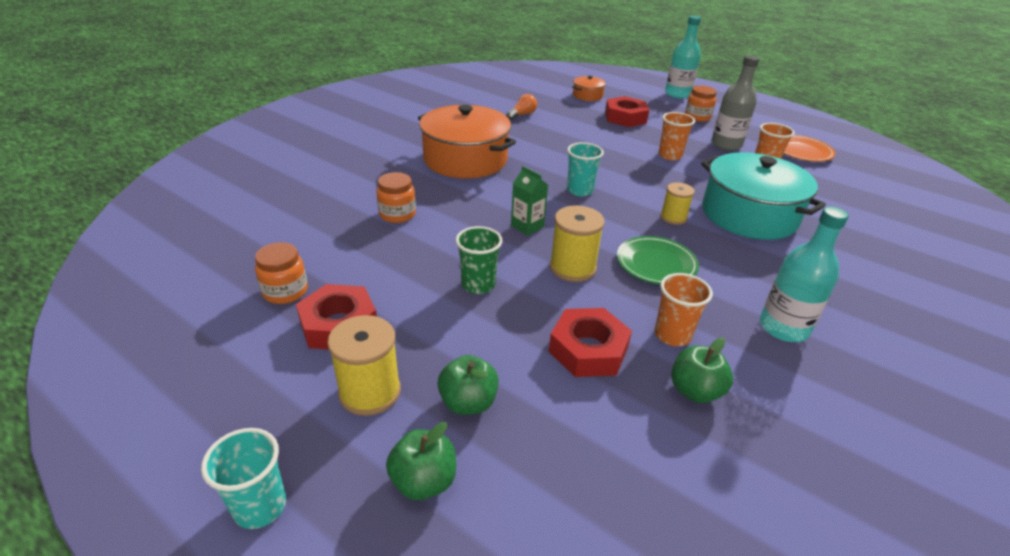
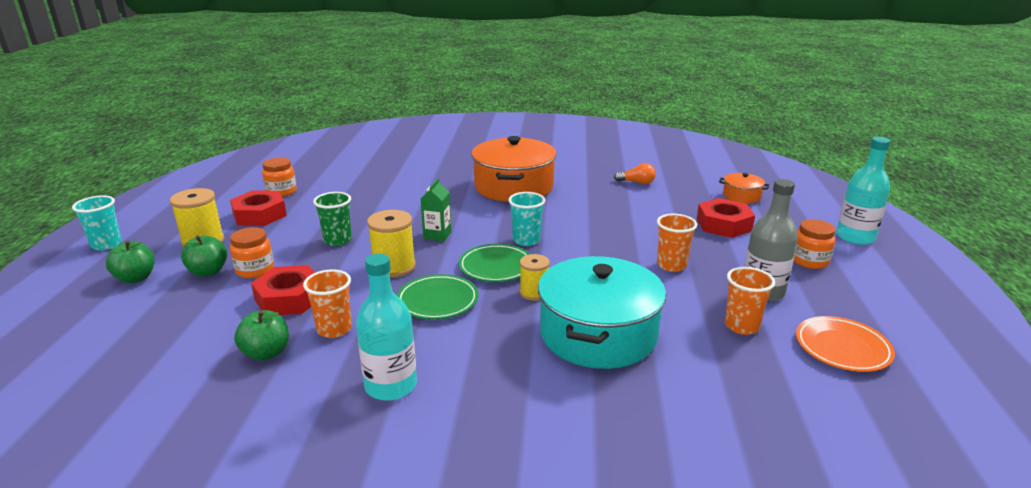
camera: 60 degrees right, 10 degrees down
orange jar [377,172,416,223] -> orange jar moved to [230,227,274,278]
none -> green plate [459,244,530,282]

